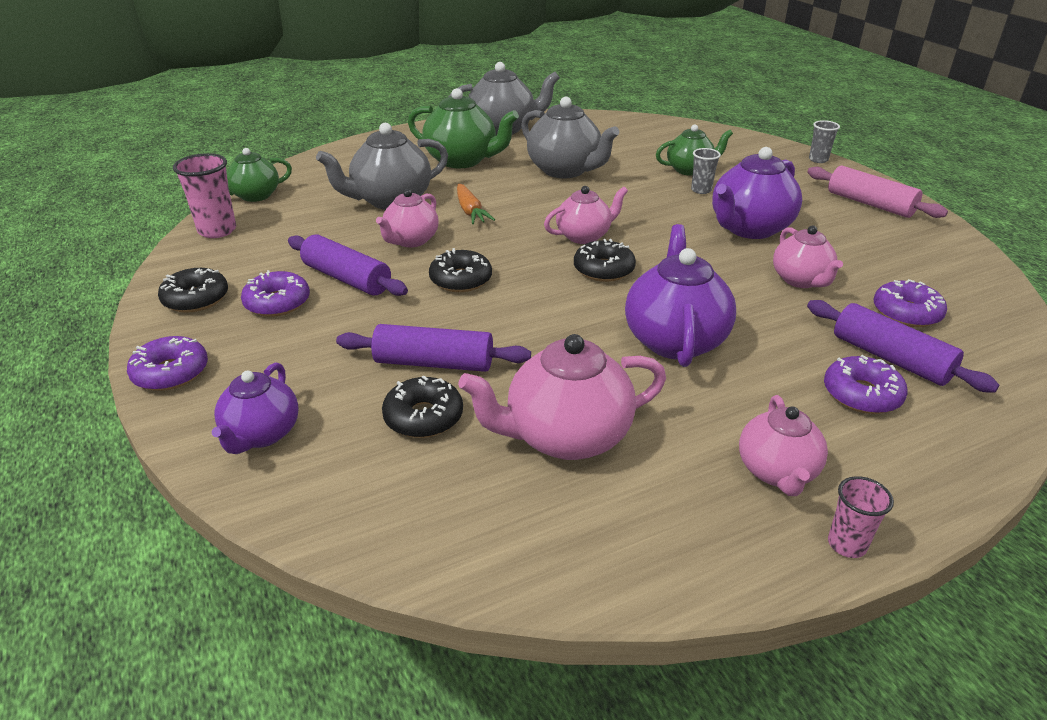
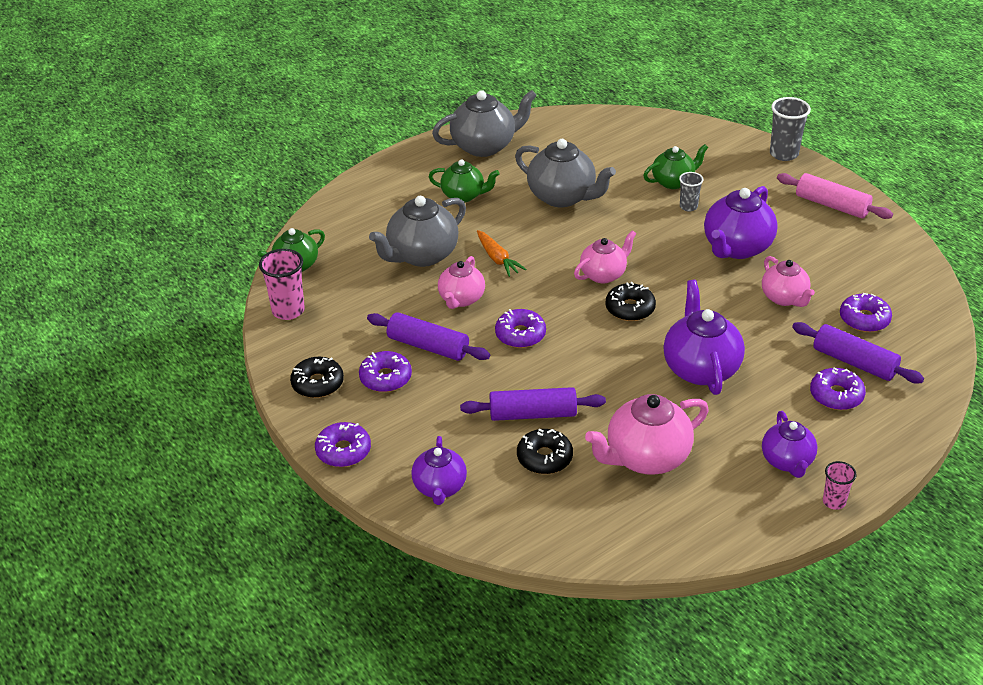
camera: 10 degrees left, 5 degrees up
green teapot [408,88,519,168] -> green teapot [429,159,500,202], size x0.64
black donut [429,248,492,292] -> purple donut [495,309,546,348]
pink teapot [739,395,828,496] -> purple teapot [762,411,818,478]
grey cup [809,120,840,163] -> grey cup [770,97,811,161], size x1.67

